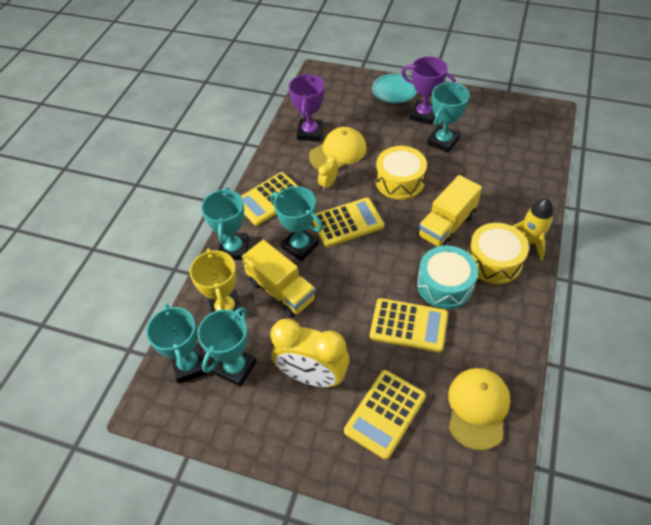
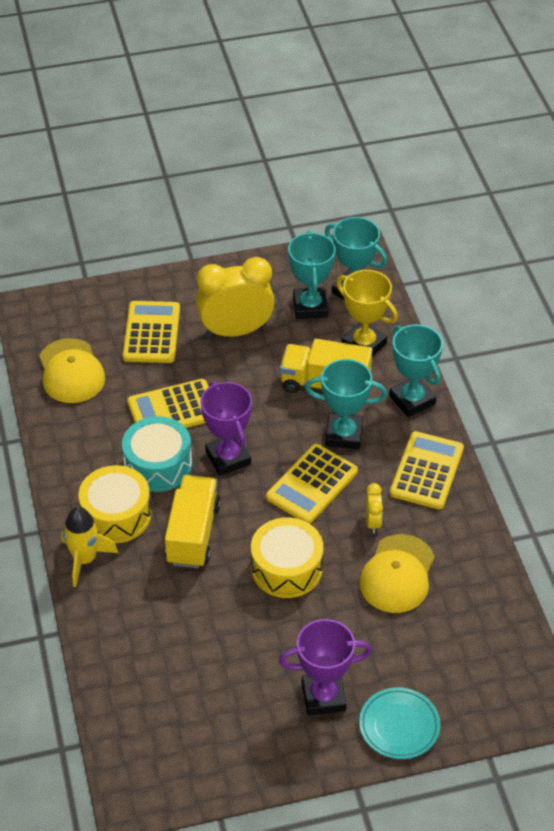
camera: 145 degrees right, 5 degrees down
purple trophy [289,74,324,141] -> purple trophy moved to [200,381,252,476]
turquoise trophy [427,82,470,153] -> none

